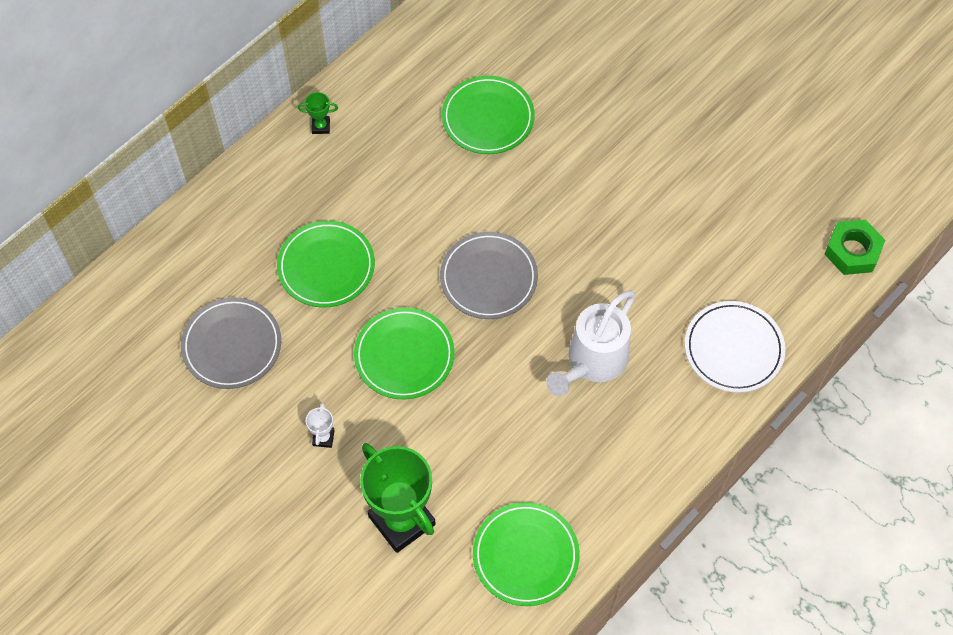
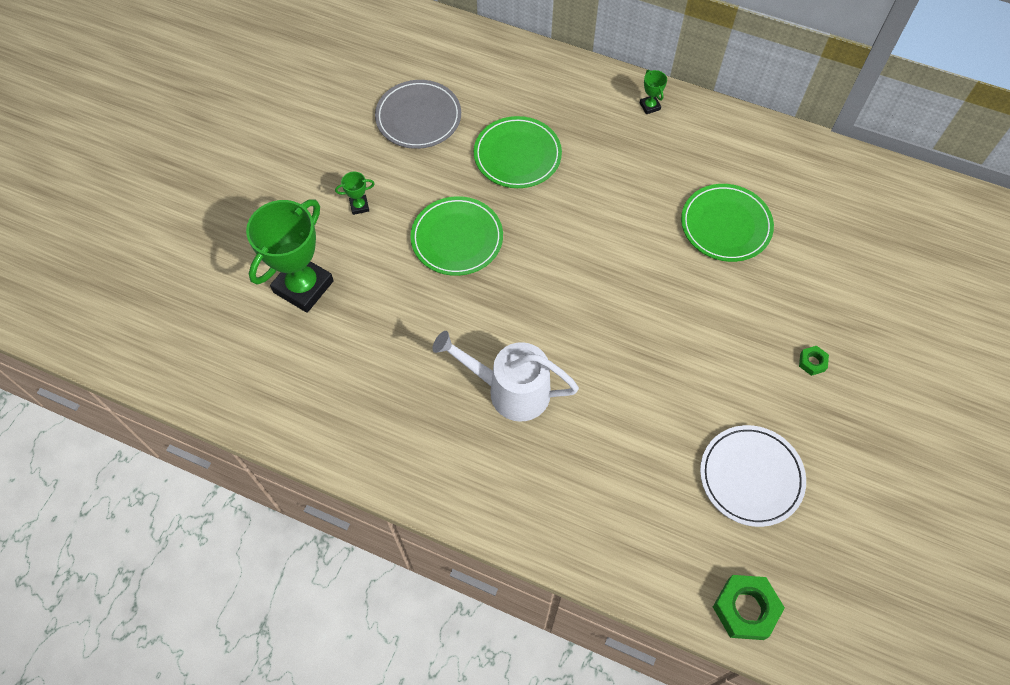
camera: 70 degrees right, 0 degrees up
white trophy [306,403,335,448] -> green trophy [335,172,375,215]
grey plate [440,232,538,319] -> none
green plate [473,502,580,606] -> none
white plate [685,301,785,393] -> white plate moved to [700,425,806,527]
none -> green nut [799,346,829,376]

